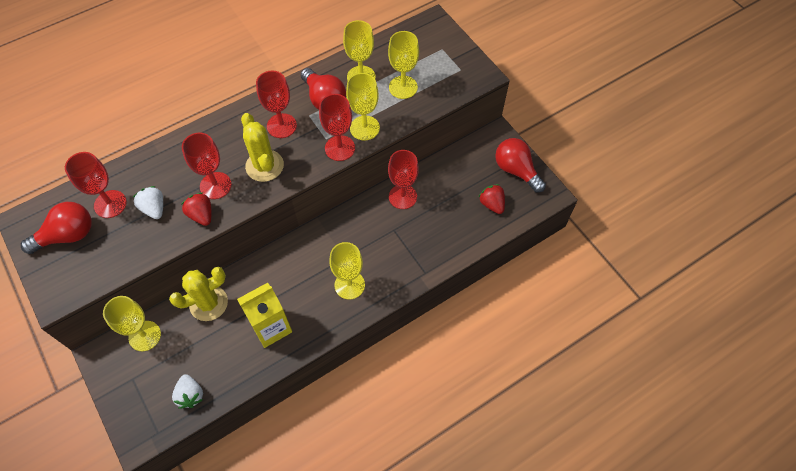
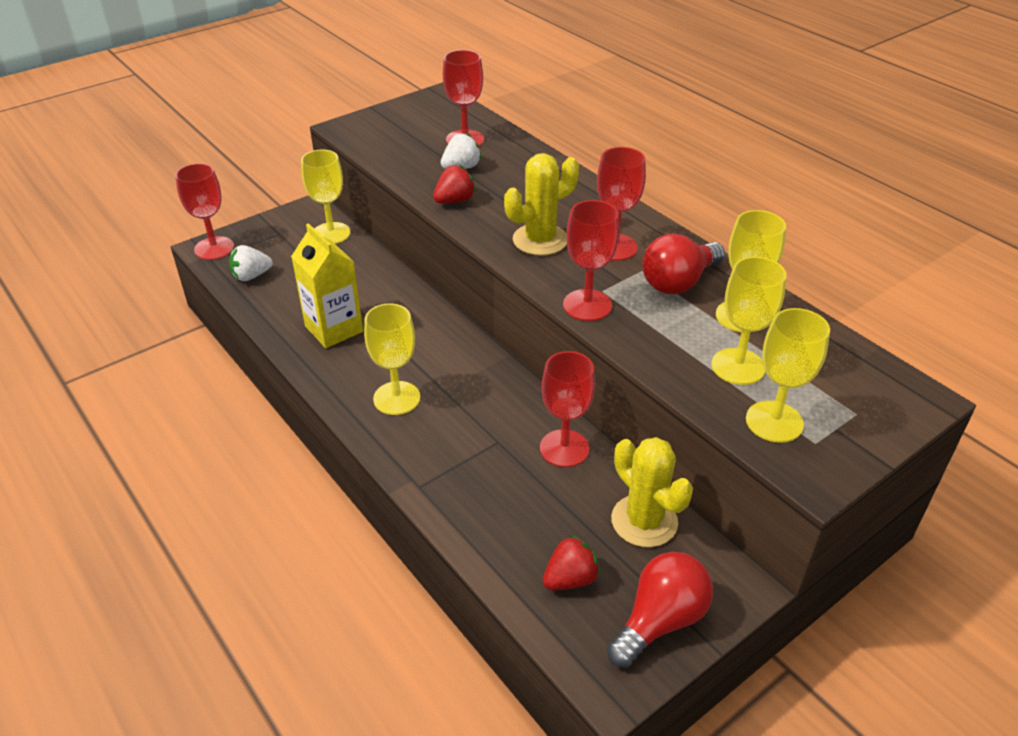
camera: 85 degrees right, 20 degrees down
red light bulb [21,202,92,254] -> none
yellow cactus [169,267,228,321] -> yellow cactus moved to [611,437,693,547]
red goblet [182,133,232,199] -> red goblet moved to [175,163,234,260]
yellow goblet [346,73,380,140] -> yellow goblet moved to [746,308,830,443]

